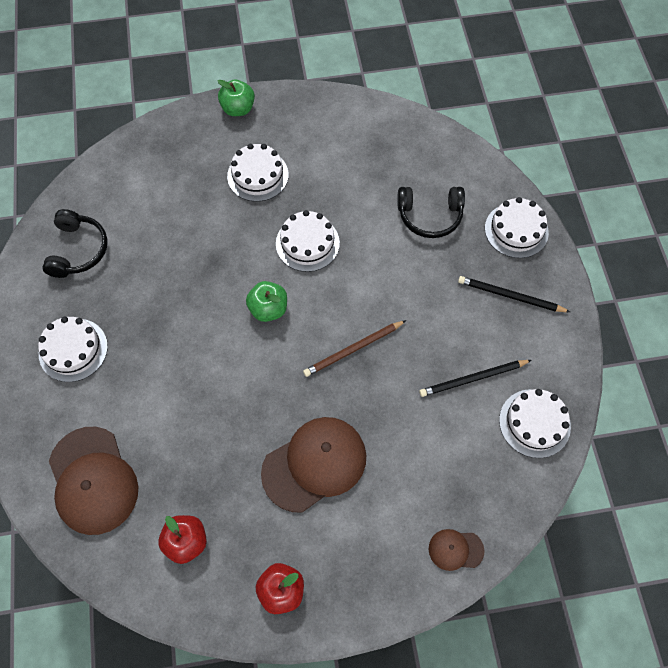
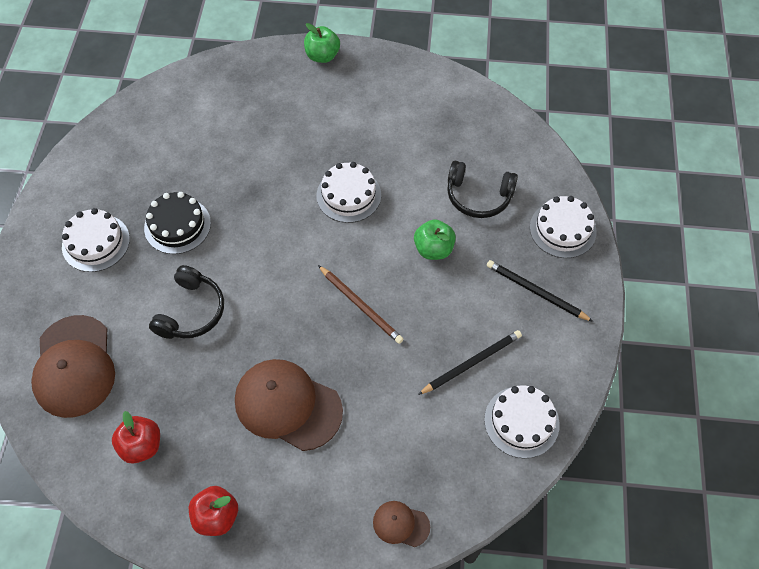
camera: 15 degrees right, 5 degrees down
black headphones [43,209,108,278] -> black headphones moved to [149,265,224,339]
white cake [227,144,289,202] -> none
green apple [246,281,287,322] -> green apple moved to [414,219,456,260]
brown cap [261,417,366,513] -> brown cap turned 135 degrees counterclockwise [235,359,343,451]
brown pencil [303,320,406,377] -> brown pencil turned 120 degrees counterclockwise [318,265,404,344]
black pencil [419,360,532,397] -> black pencil turned 150 degrees clockwise [418,330,522,395]
none -> black cake [144,192,211,254]

